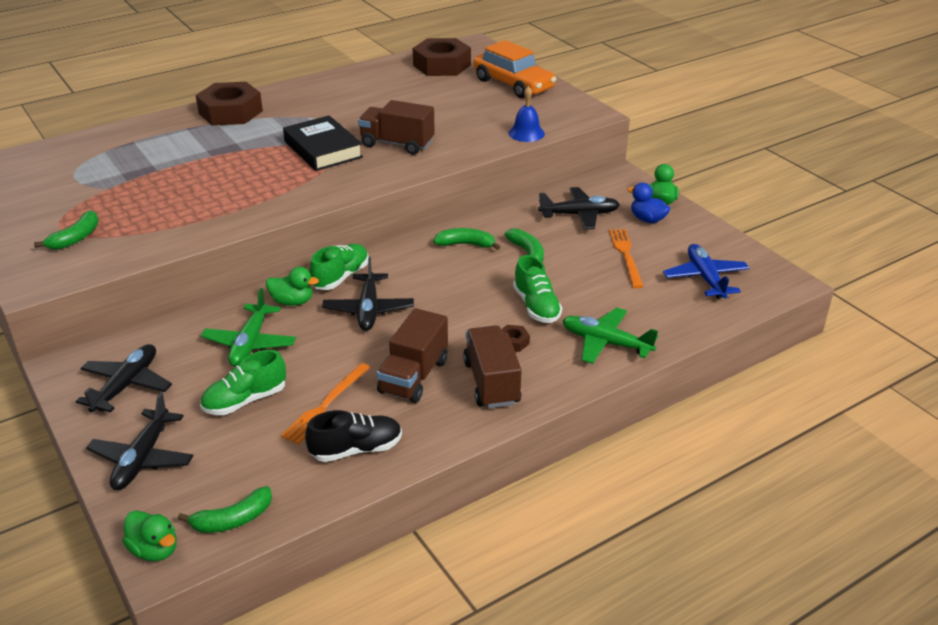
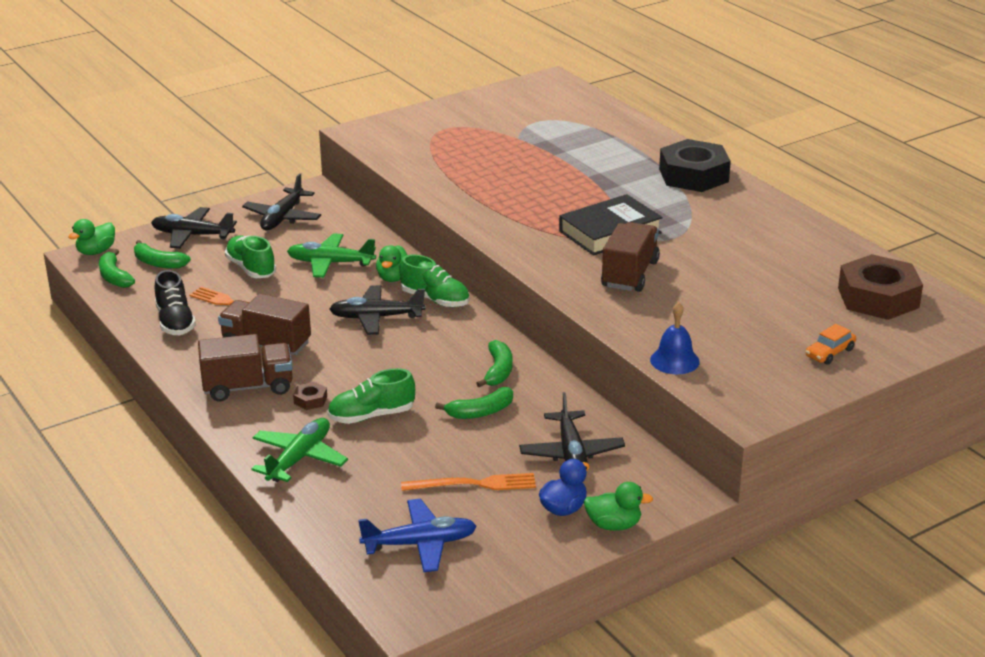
camera: 90 degrees right, 5 degrees down
green banana [34,210,99,250] -> green banana moved to [134,240,191,269]
black plane [76,344,172,412] -> black plane turned 90 degrees clockwise [242,173,321,230]
brown nut [196,82,263,126] -> black nut [659,139,731,192]
orange car [474,40,556,98] -> orange car [806,324,856,365], size x0.45

